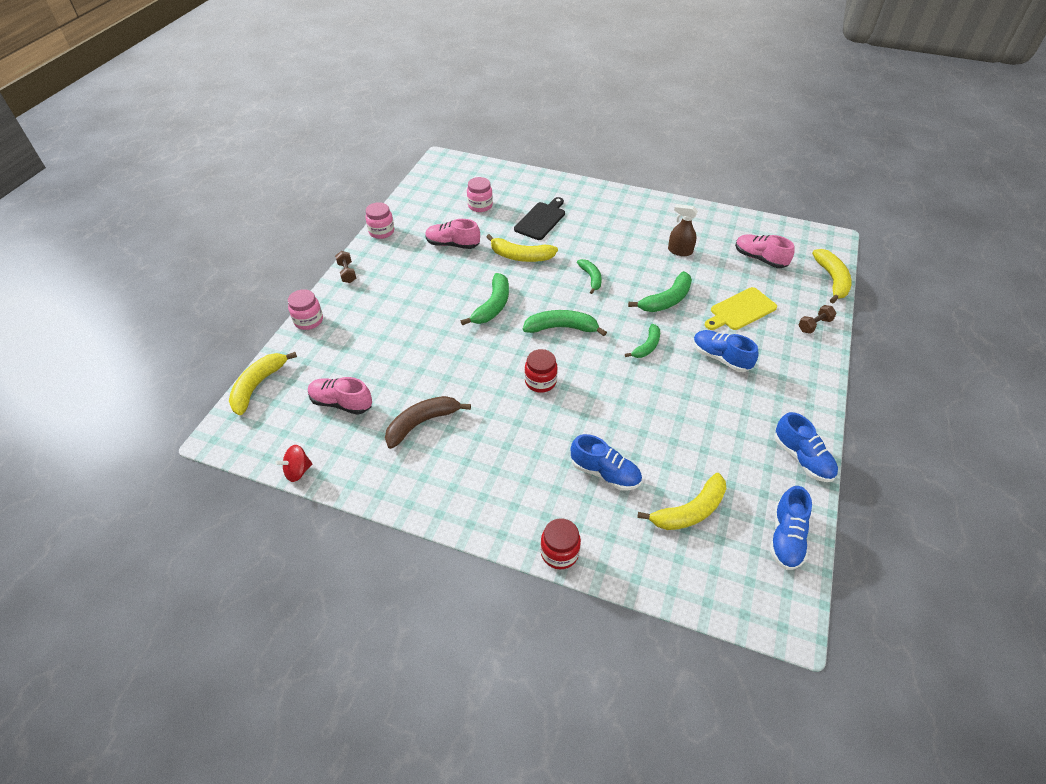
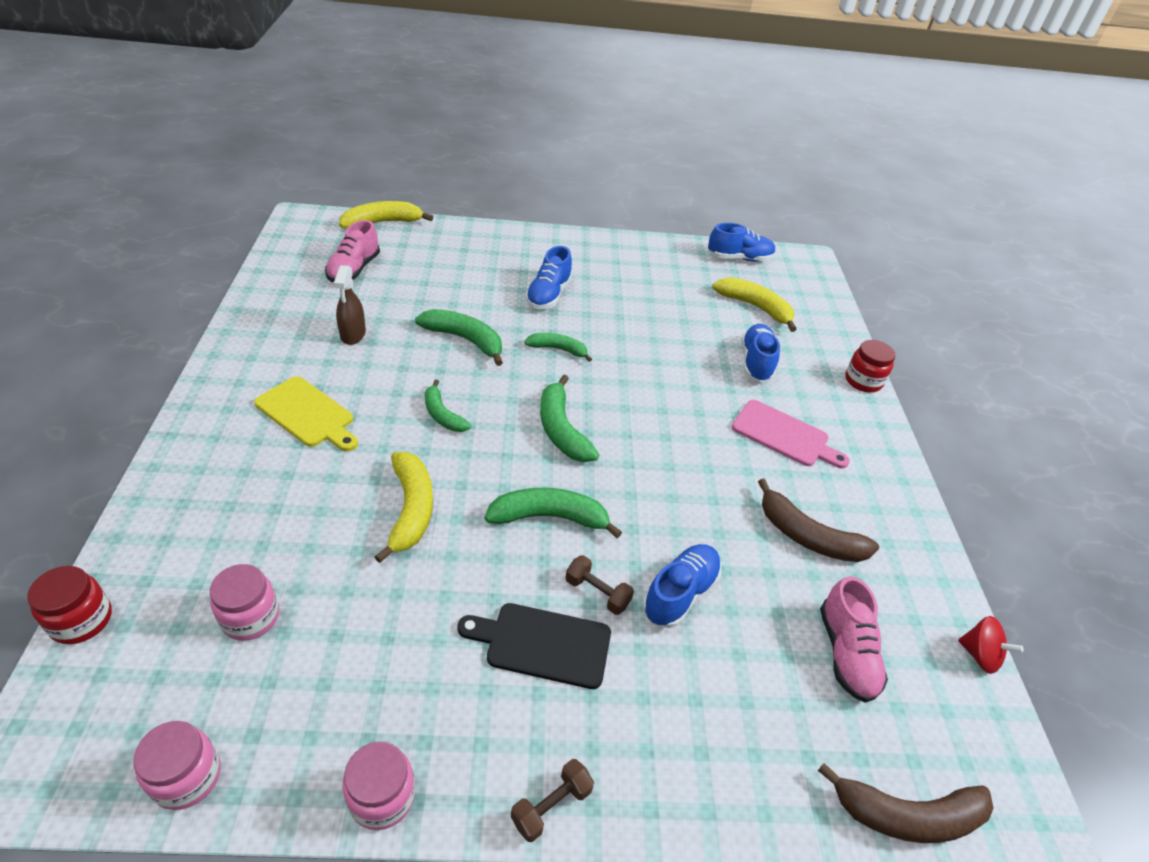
camera: 115 degrees left, 5 degrees down
yellow banana [229,352,297,415] -> brown banana [818,763,994,843]
pink jar [288,289,323,330] -> pink jar moved to [133,721,221,810]
pink shoe [425,219,480,249] -> none
black cutting board [514,197,565,240] -> black cutting board moved to [457,603,611,689]
red jar [525,349,557,393] -> red jar moved to [27,566,112,644]
green banana [577,259,602,294] -> green banana turned 90 degrees counterclockwise [425,379,471,432]
yellow cutting board [705,287,777,330] -> yellow cutting board moved to [254,376,358,451]
blue shoe [774,412,838,482] -> blue shoe moved to [643,544,722,628]
brown dumbbell [798,305,837,334] -> brown dumbbell moved to [565,555,634,615]
none -> pink cutting board [732,400,850,468]

